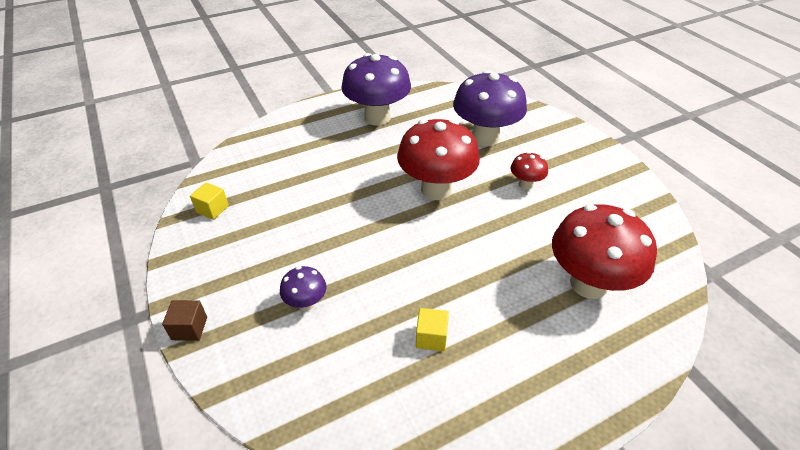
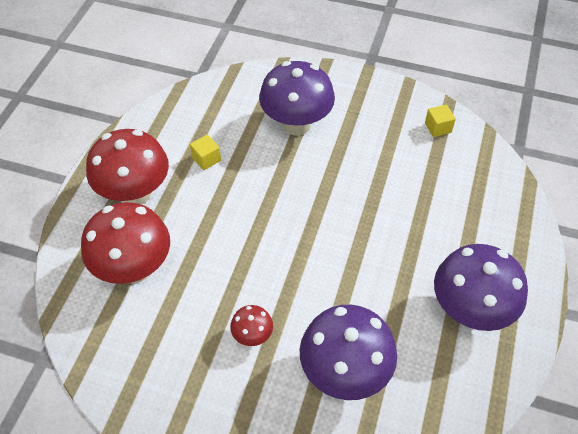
camera: 135 degrees right, 10 degrees up
brown cube [162,300,207,341] -> none
purple mushroom [280,266,327,311] -> purple mushroom [259,61,335,136], size x2.13
red mushroom [397,119,480,200] -> red mushroom moved to [86,129,169,205]

